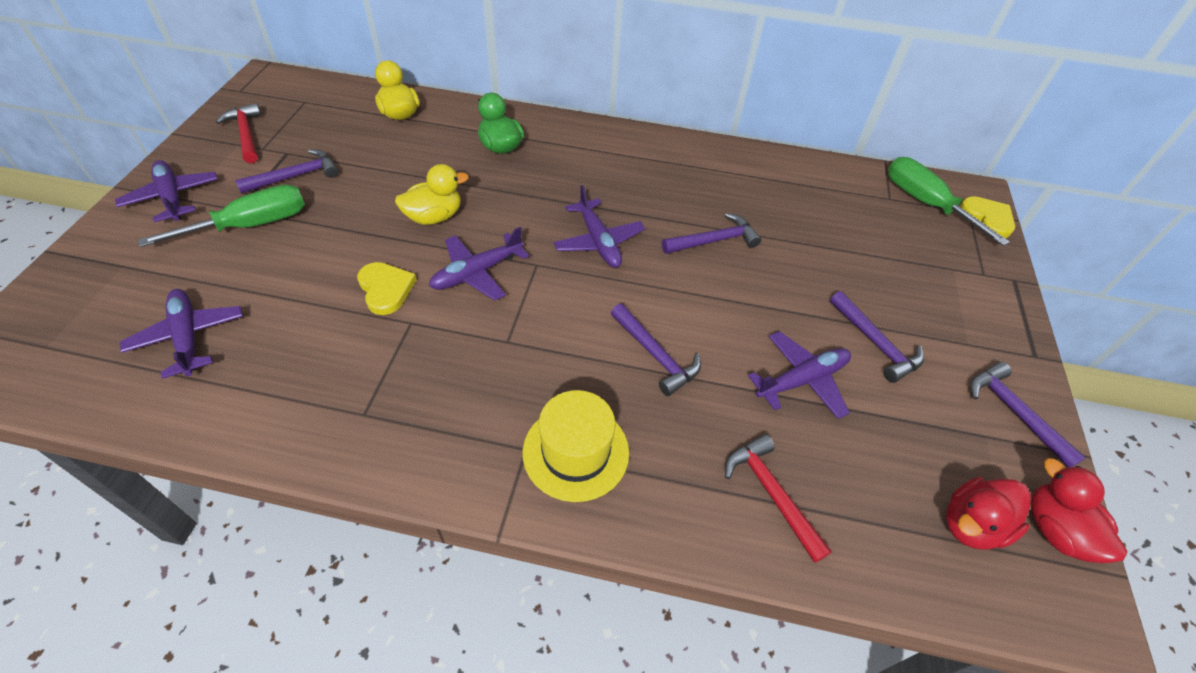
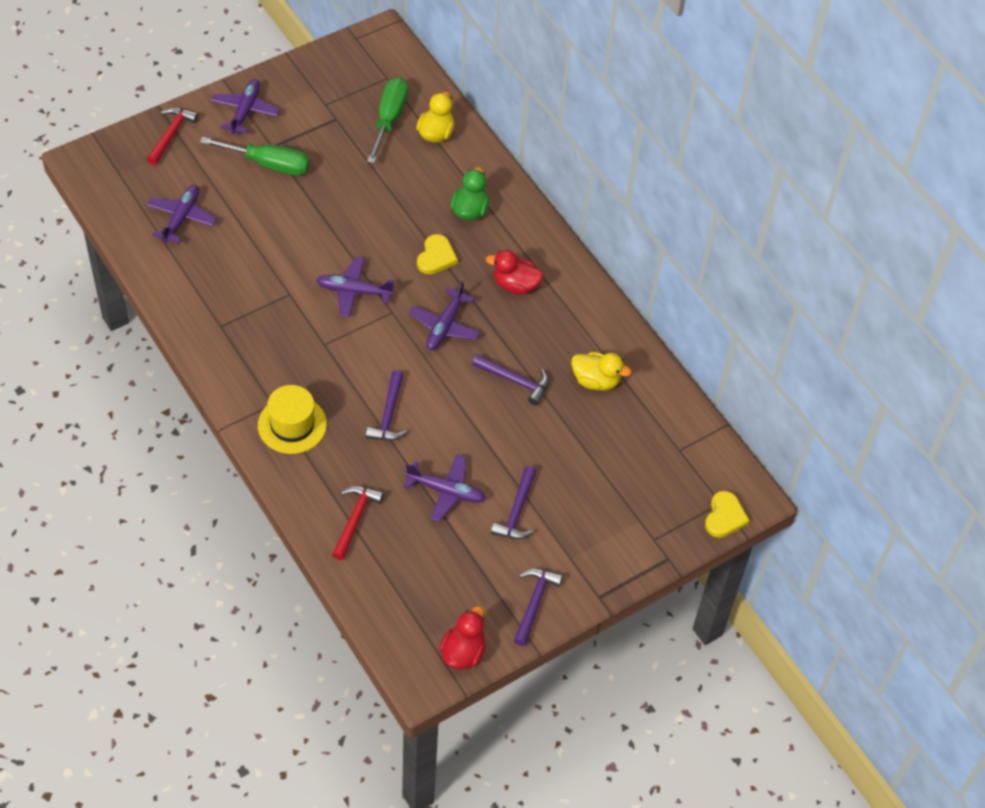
camera: 45 degrees right, 5 degrees up
red hammer [216,103,262,163] -> red hammer moved to [147,107,199,165]
purple hammer [235,149,339,194] -> none
yellow heart [357,262,417,315] -> yellow heart moved to [417,234,458,275]
yellow duck [395,164,469,225] -> yellow duck moved to [571,352,631,390]
green screwdriver [888,157,1010,246] -> green screwdriver moved to [367,77,408,163]
red duck [946,477,1031,550] -> red duck moved to [486,250,543,294]

